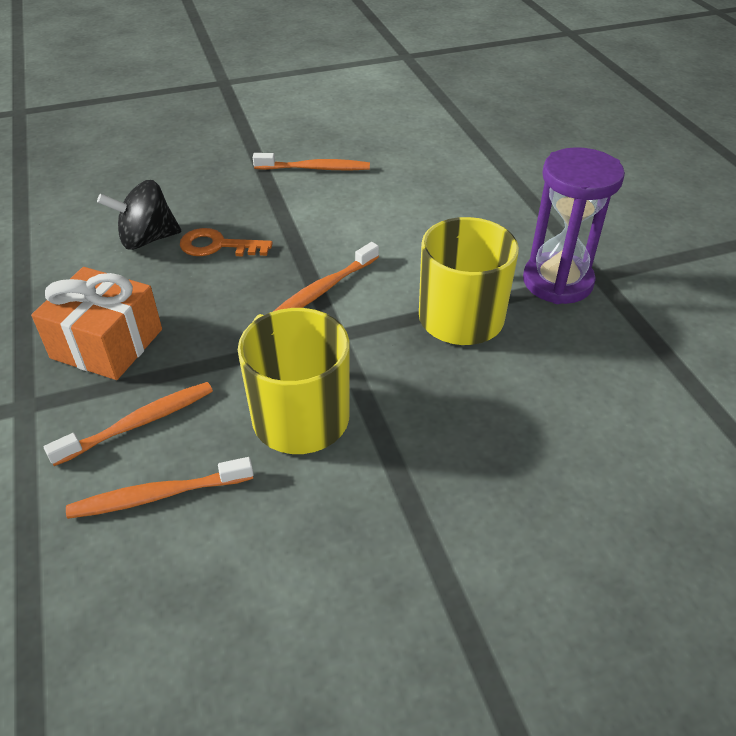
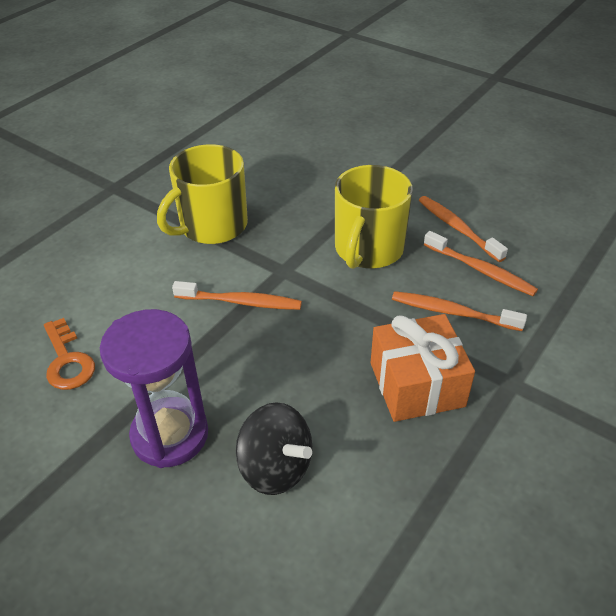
camera: 125 degrees left, 0 degrees up
orange key [180,228,273,257] -> orange key moved to [44,318,95,390]
orange toothbrush [253,153,370,170] -> orange toothbrush moved to [419,196,508,262]
purple hourglass [523,147,625,304] -> purple hourglass moved to [100,309,208,468]

